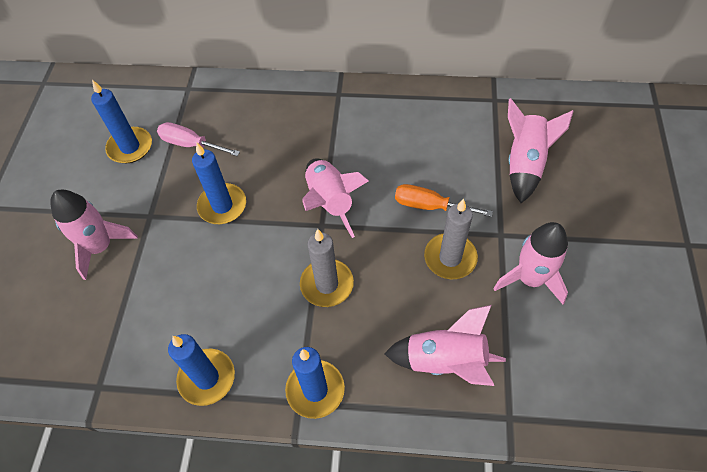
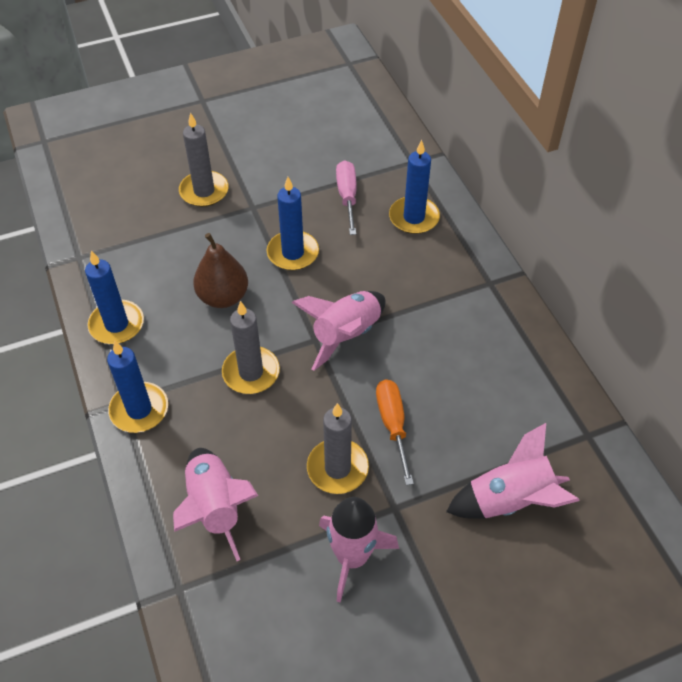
camera: 60 degrees right, 5 degrees down
pink rocket [50,190,138,280] -> grey candle [179,112,229,207]
blue candle [91,80,152,163] -> blue candle moved to [389,140,440,234]
none -> brown pear [193,233,248,308]

